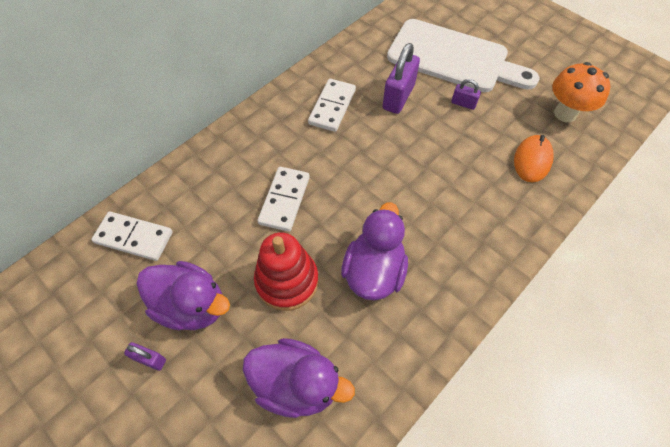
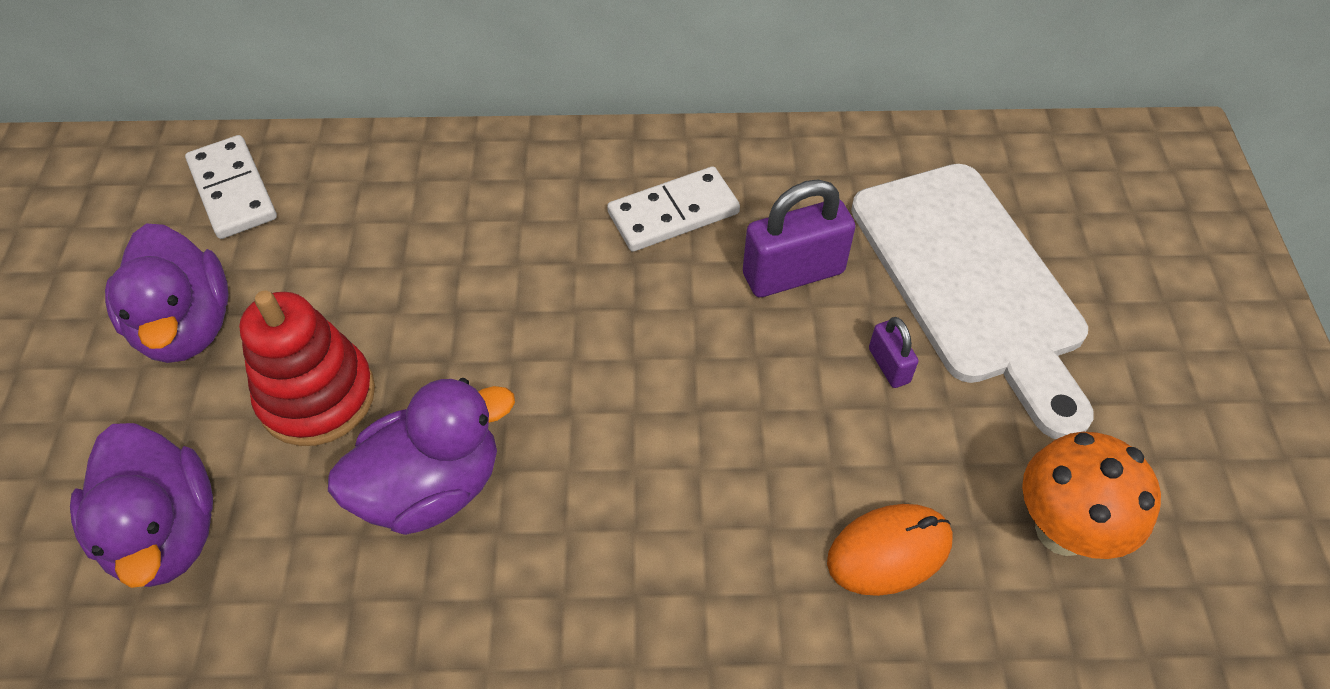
camera: 45 degrees right, 5 degrees down
purple padlock [124,342,166,371] -> none
white domino [257,167,310,232] -> none

